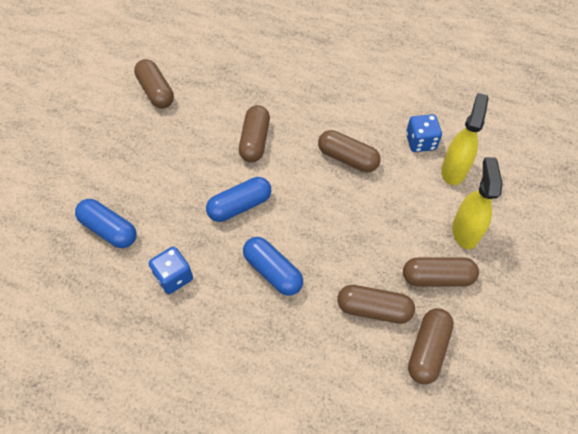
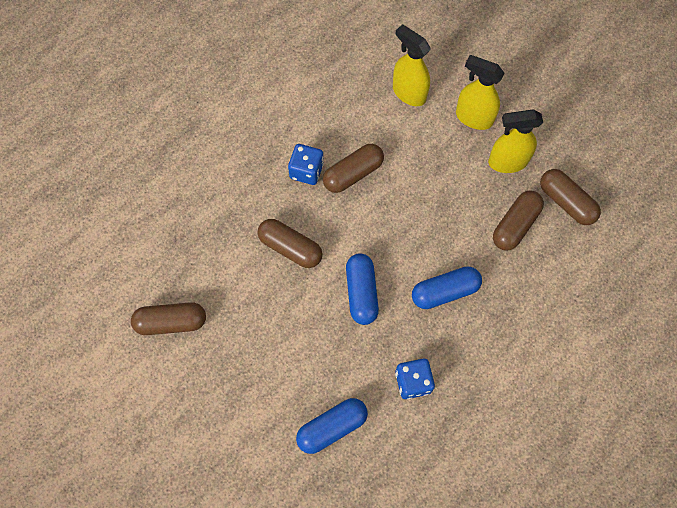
camera: 65 degrees left, 10 degrees up
brown capsule [403,257,479,287] -> yellow spray bottle [488,109,543,173]
blue dice [406,114,442,152] -> blue dice moved to [288,144,324,185]

